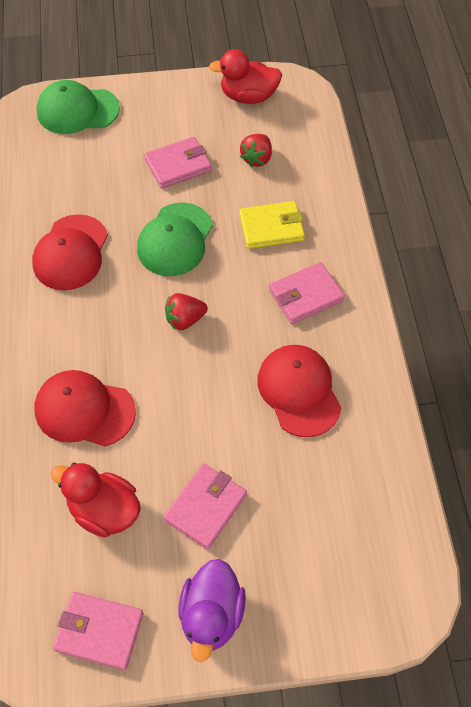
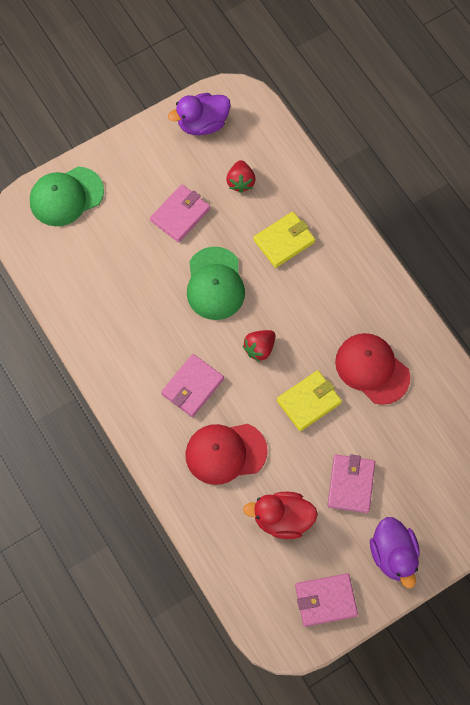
camera: 25 degrees left, 10 degrees up
red cap [32,214,108,290] -> none
red duck [209,49,282,104] -> purple duck [168,93,231,135]
pink wallet [269,262,345,324] -> pink wallet moved to [161,354,224,417]
none -> yellow wallet [277,370,342,431]

